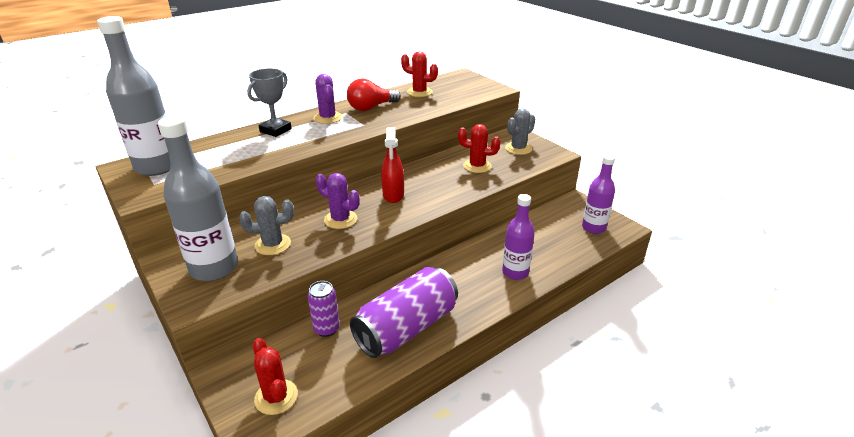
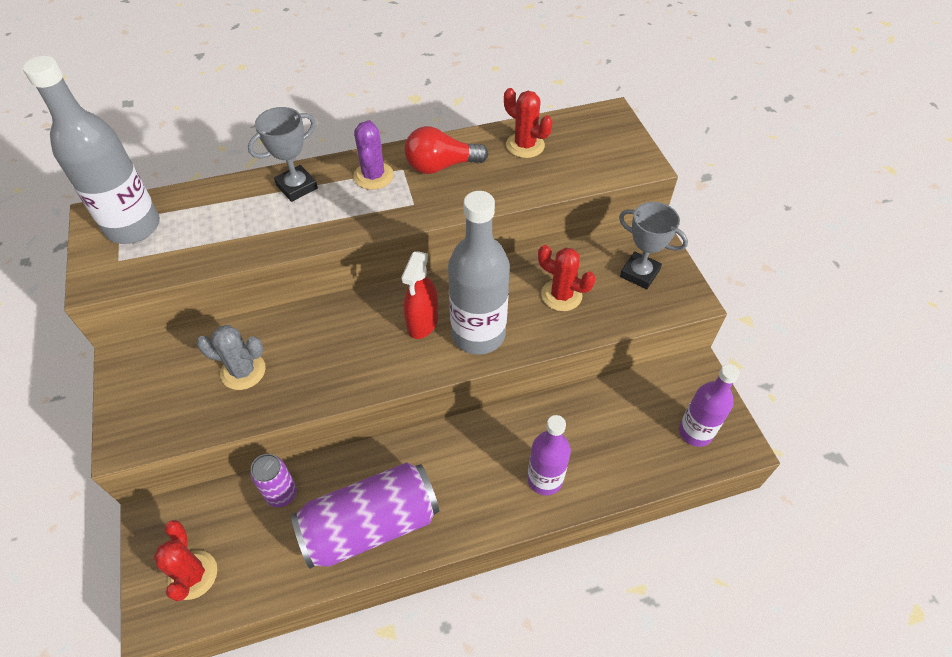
camera: 20 degrees right, 20 degrees up
grey bottle [158,115,238,281] -> grey bottle moved to [448,191,510,355]
purple cactus [316,173,360,229] -> none
grey cactus [505,108,535,155] -> grey trophy [619,202,688,289]

